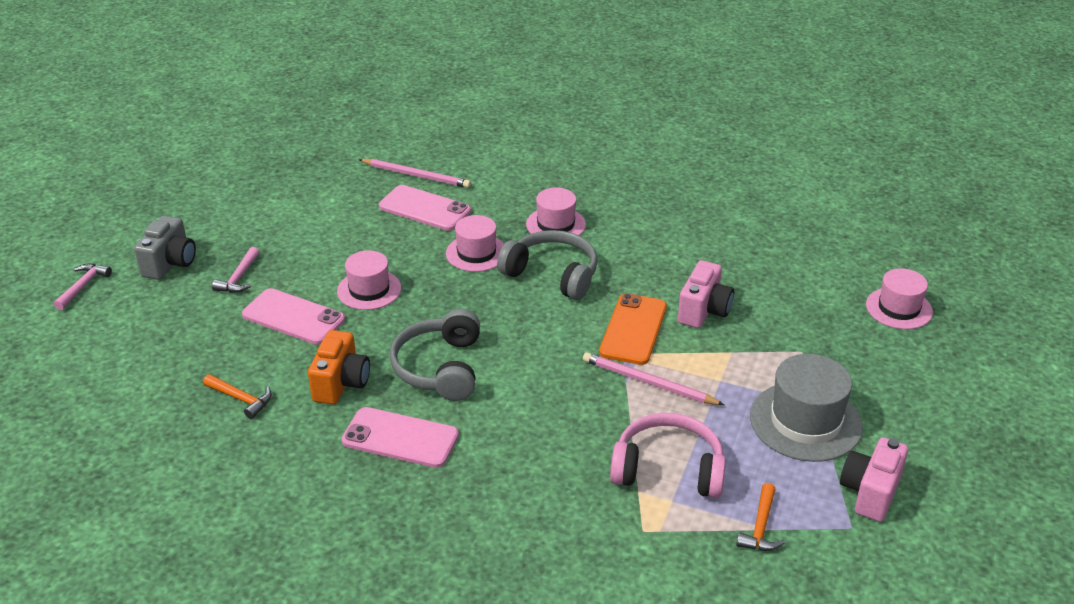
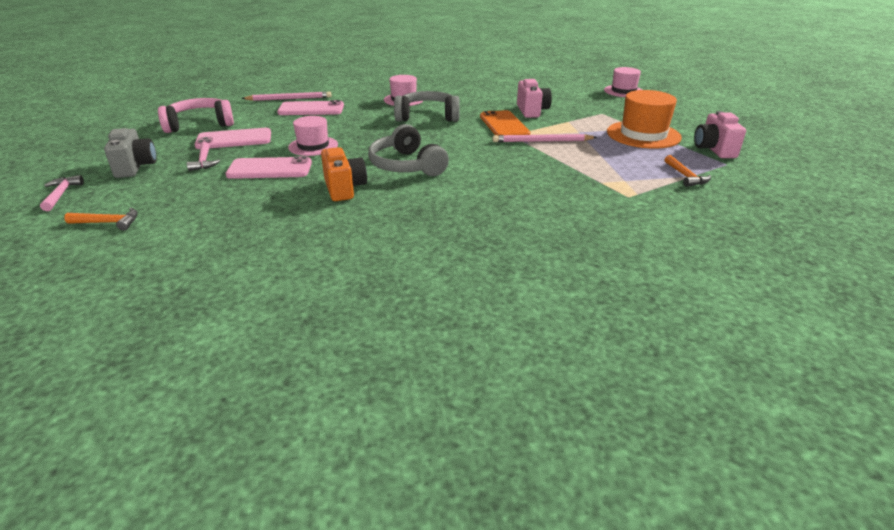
camera: 30 degrees left, 5 degrees down
orange hammer [203,374,272,419] -> orange hammer moved to [64,208,138,231]
pink phone [341,407,459,468] -> pink phone moved to [194,128,271,149]
pink hat [446,215,504,272] -> none
pink headphones [610,413,726,498] -> pink headphones moved to [158,98,234,133]
grey hat [750,354,863,462] -> orange hat [607,90,682,149]

